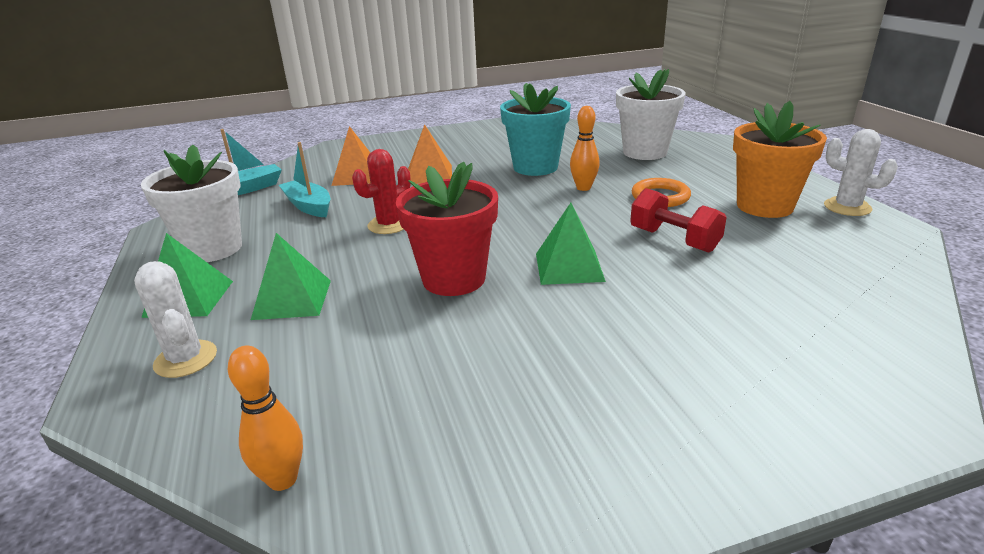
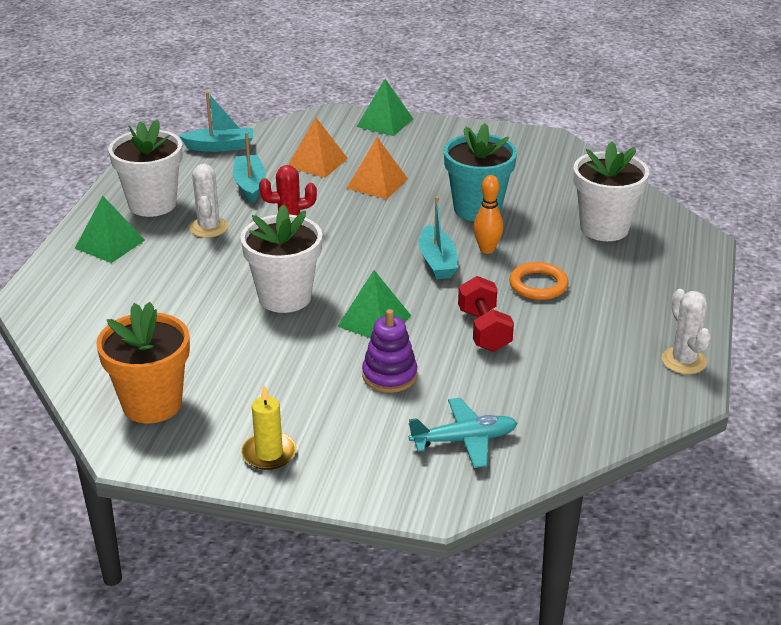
camera: 30 degrees right, 5 degrees up
white cactus [134,261,217,378] -> white cactus moved to [189,164,228,238]
orange bowling pin [228,345,303,491] -> none
green pyramid [251,233,331,320] -> green pyramid moved to [357,79,413,136]
red flower pot [396,161,498,296] -> white flower pot [240,204,322,313]
orange flower pot [733,101,827,218] -> orange flower pot moved to [96,302,190,423]
none -> yellow candle [241,385,296,470]
none -> purple stacking toy [362,309,417,393]
none -> turquoise plane [409,398,518,468]
none -> turquoise boat [419,196,458,279]

